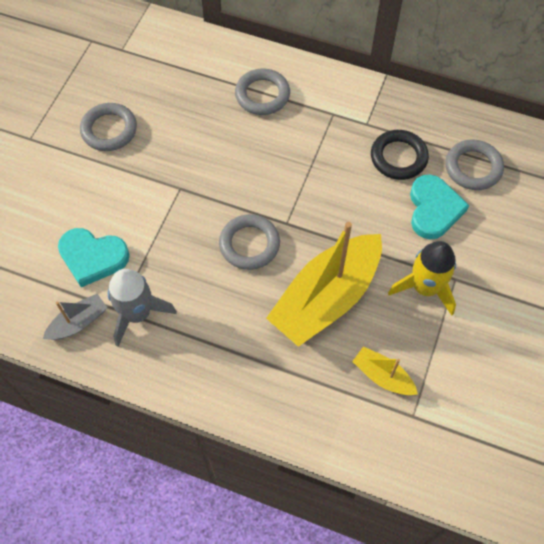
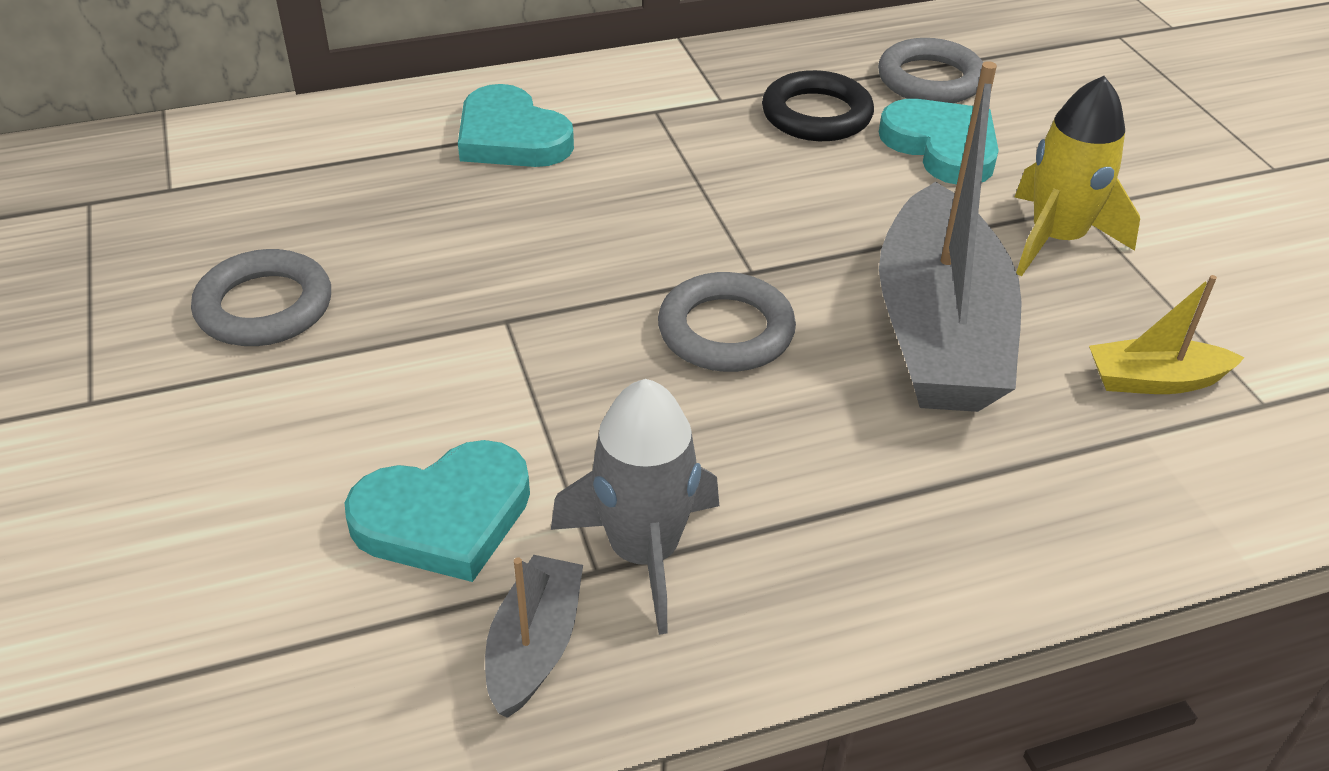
camera: 40 degrees left, 20 degrees down
grey ring [235,69,290,115] -> turquoise heart [458,84,574,167]
yellow boat [266,222,382,347] -> grey boat [879,61,1022,412]

